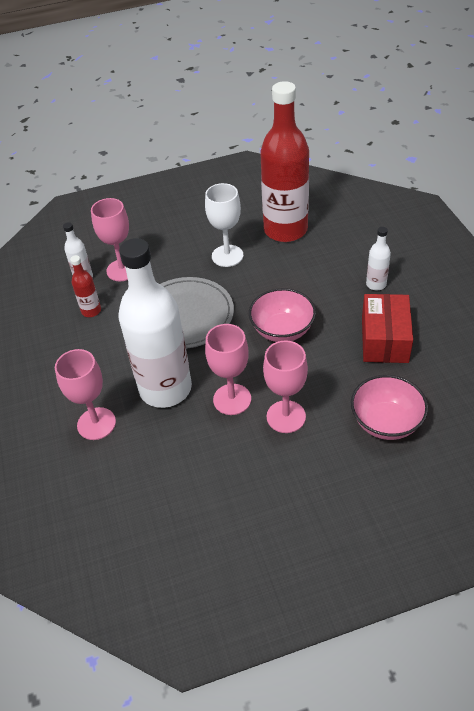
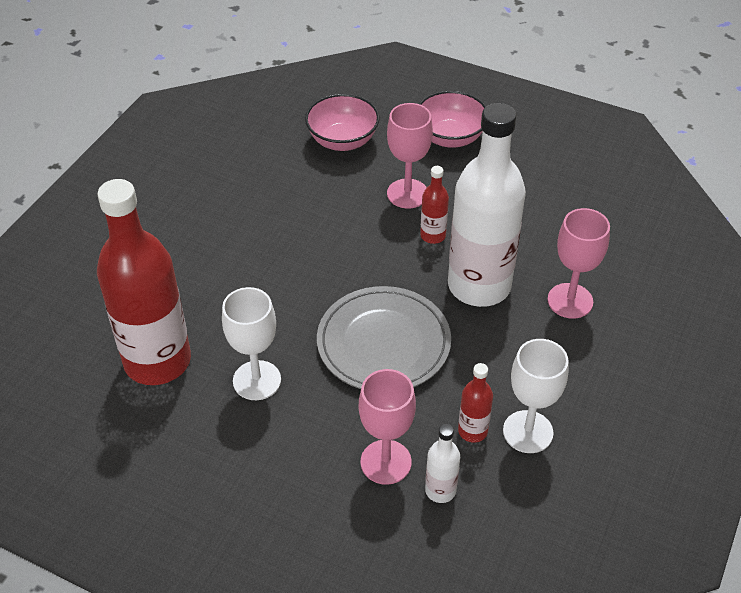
camera: 140 degrees left, 0 degrees up
pink goblet [205,324,251,415] -> red bottle [420,166,449,244]
pink bowl [249,288,316,342] -> pink bowl moved to [419,91,486,148]
red box [362,294,413,363] -> none
white bottle [366,227,391,290] -> none
none -> white goblet [503,339,569,453]

